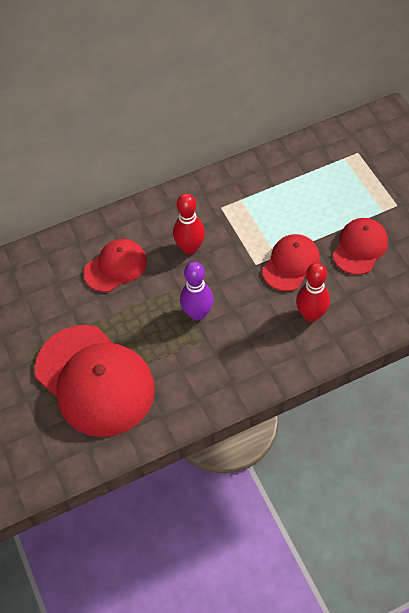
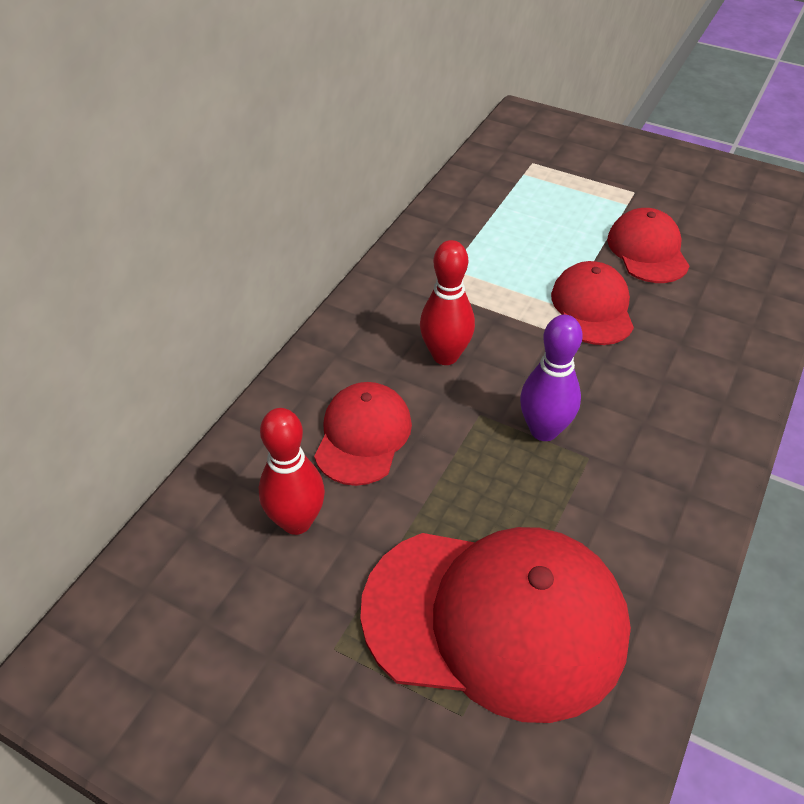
camera: 40 degrees left, 10 degrees down
red bowling pin [296,263,330,322] -> red bowling pin moved to [259,408,325,535]

